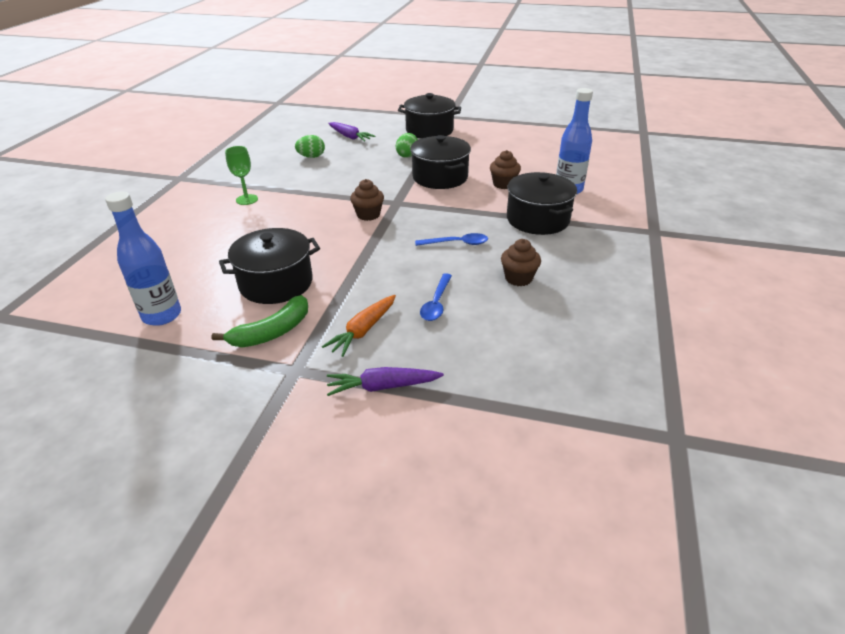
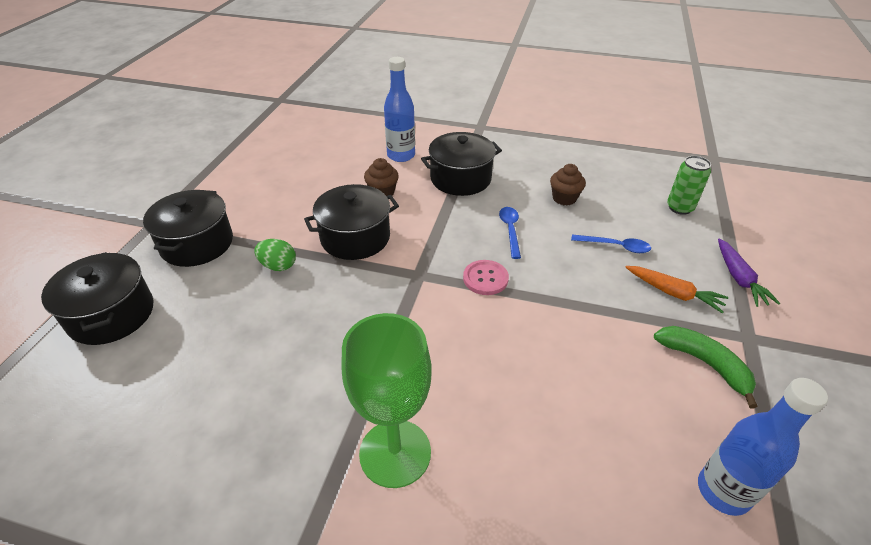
camera: 90 degrees left, 5 degrees up
black pot [219,228,320,304] -> black pot moved to [41,252,153,345]
green goblet [225,146,258,205] -> green goblet [341,313,432,488], size x1.95
green egg [295,135,325,158] -> none
purple carrot [328,122,376,142] -> none
brown cupcake [350,179,384,221] -> none
none -> pink button [463,260,509,295]
none -> green can [667,156,711,215]

